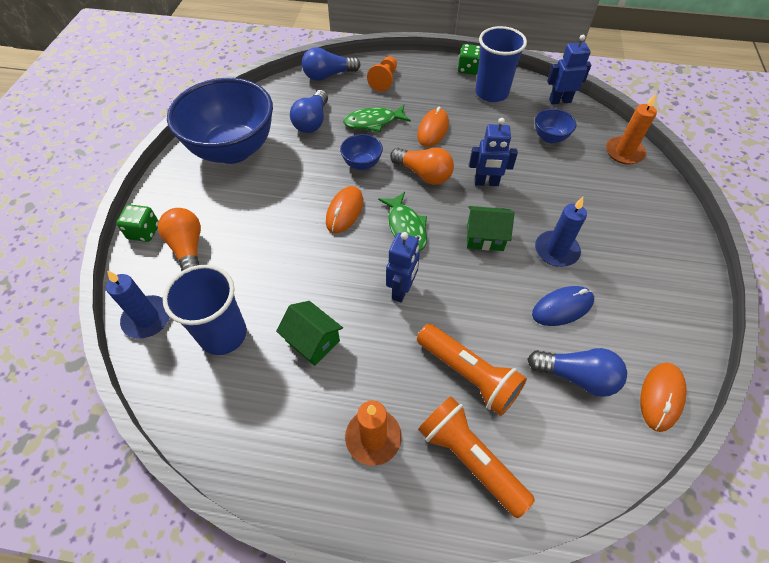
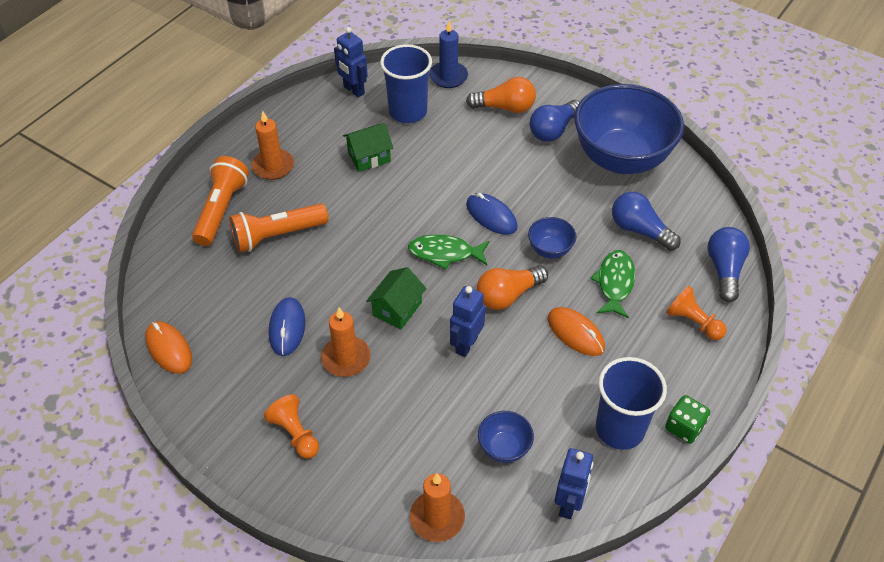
camera: 115 degrees right, 5 degrees down
green dice [116,204,159,242] -> none
orange mouse [326,186,363,233] -> blue mouse [466,193,518,235]
blue robot [386,232,420,302] -> blue robot moved to [334,27,368,97]
orange flashlight [418,396,535,518] -> orange flashlight turned 60 degrees counterclockwise [192,156,249,246]
blue light bulb [528,348,627,397] -> blue light bulb moved to [530,100,580,142]
blue candle [535,197,587,267] -> orange candle [321,307,371,377]
none -> orange pawn [264,394,319,459]

